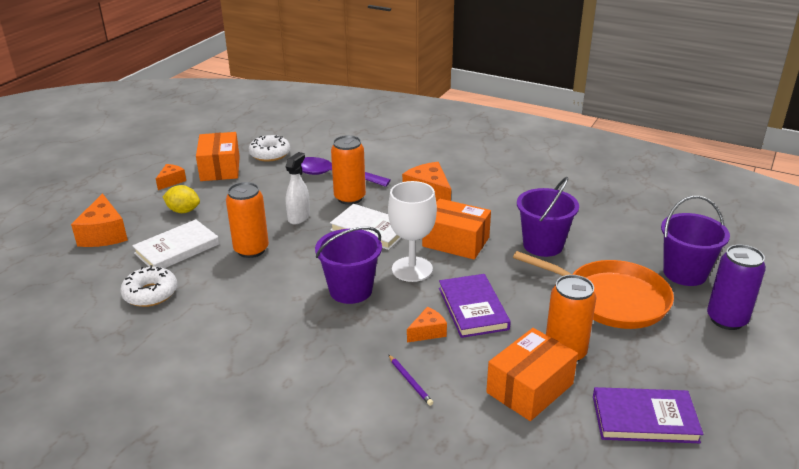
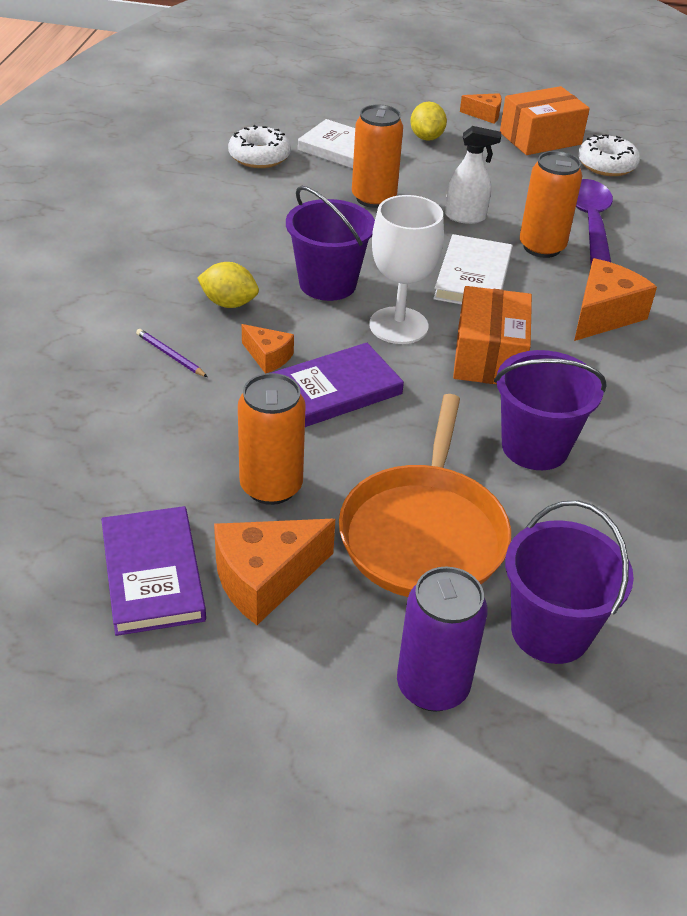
camera: 70 degrees right, 10 degrees up
orange cheese [71,193,128,247] -> orange cheese moved to [214,519,335,625]
purple pencil [388,354,433,406] -> purple pencil turned 90 degrees clockwise [136,329,208,377]
orange box [486,328,578,421] -> none
none -> yellow lemon [197,262,259,308]

